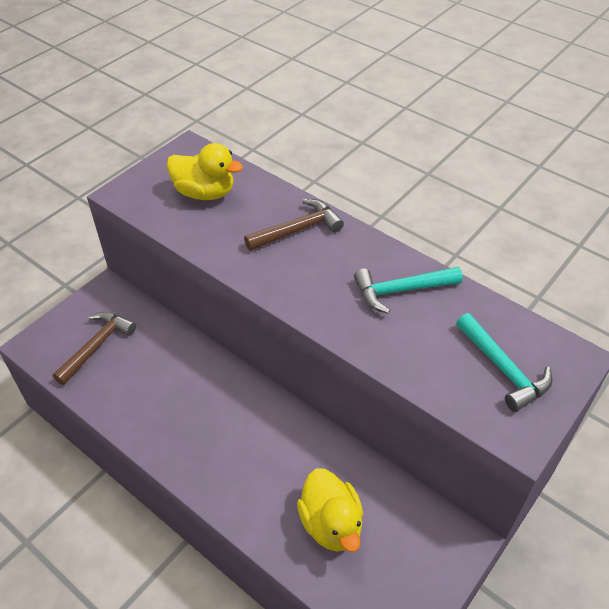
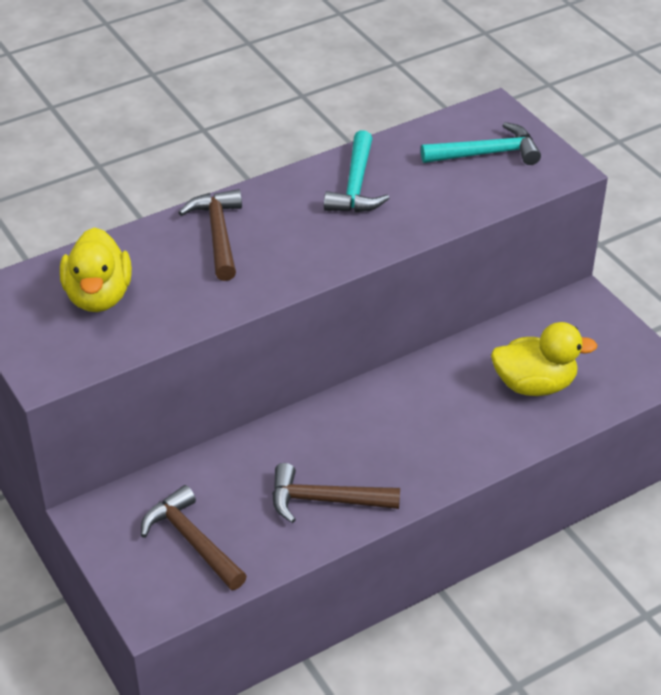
camera: 70 degrees left, 5 degrees down
yellow duck [167,143,243,200] -> yellow duck turned 135 degrees clockwise [60,227,132,312]
none -> brown hammer [272,463,400,523]

